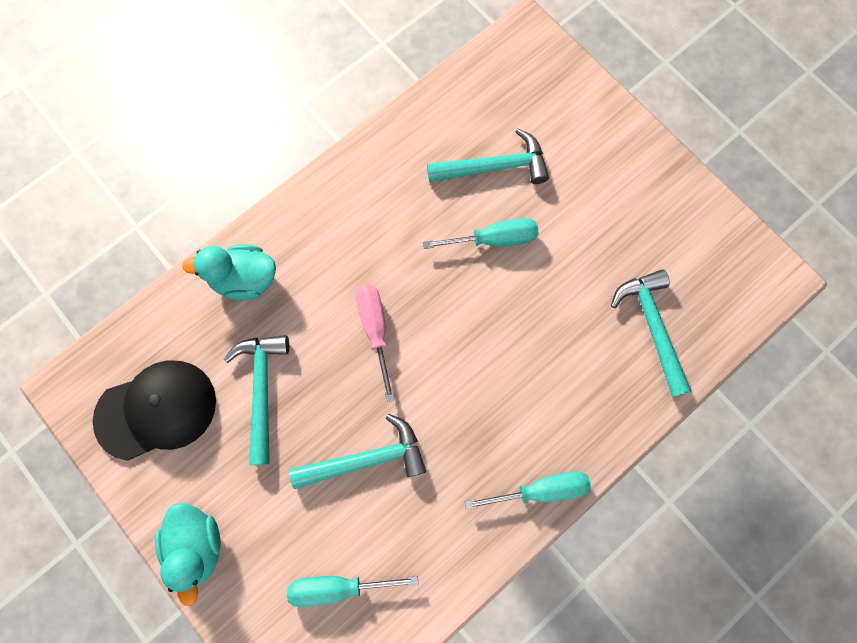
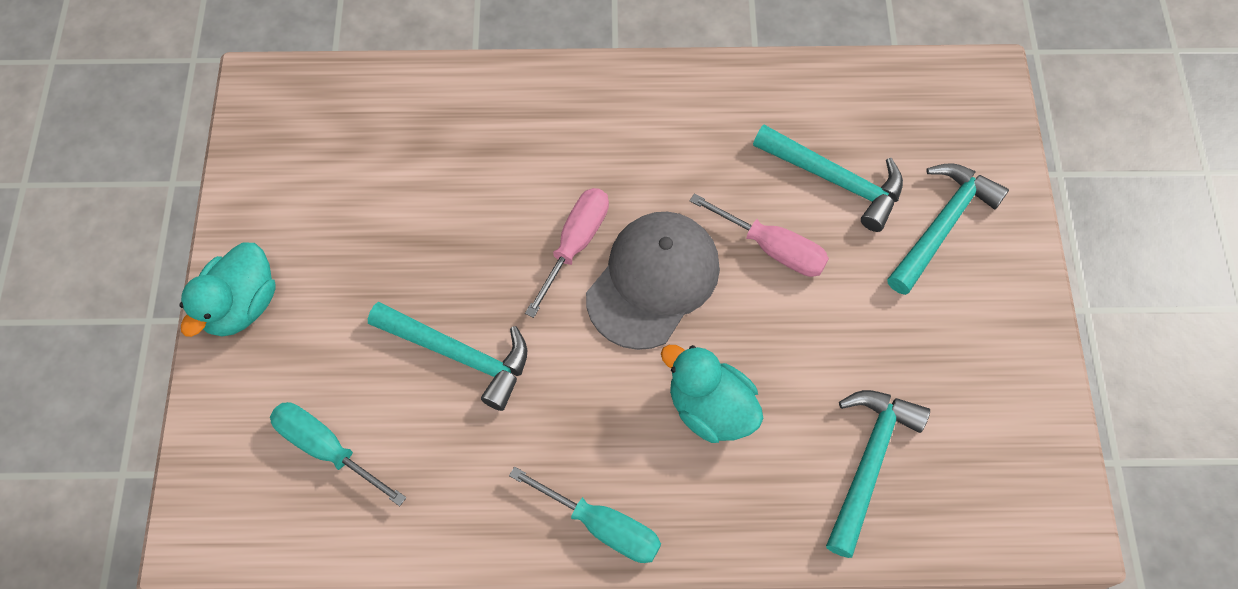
camera: 40 degrees right, 10 degrees down
black cap [93,361,216,461] -> none
turquoise duck [182,245,276,301] -> turquoise duck moved to [661,345,763,443]
turquoise hammer [224,335,289,465] -> turquoise hammer moved to [887,163,1009,295]
turquoise screwdriver [423,218,538,249] -> pink screwdriver [690,193,829,277]
none -> grey cap [586,212,720,350]

